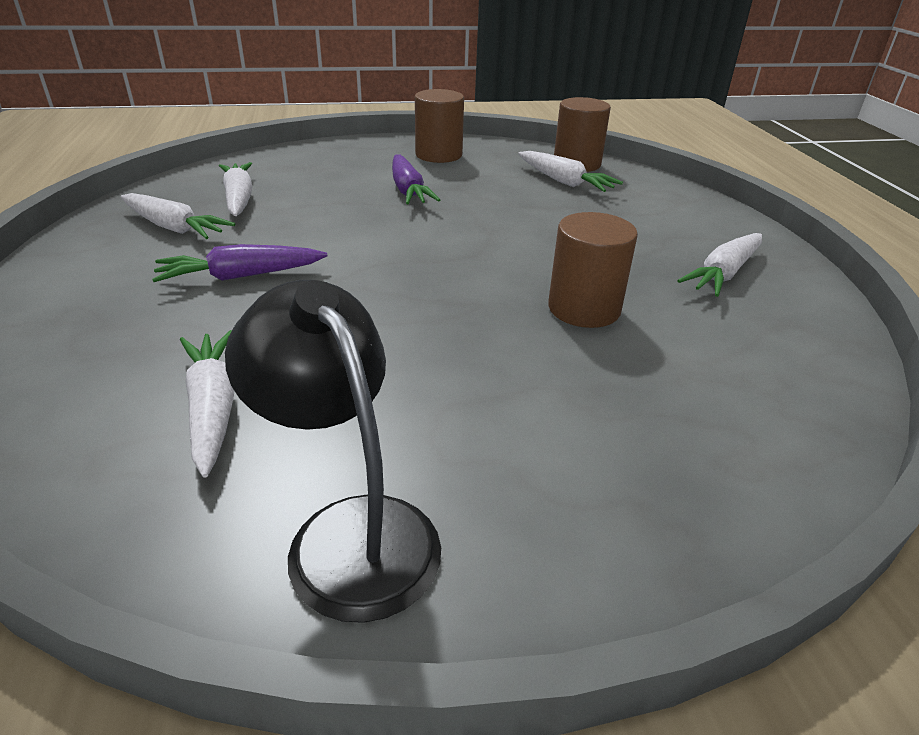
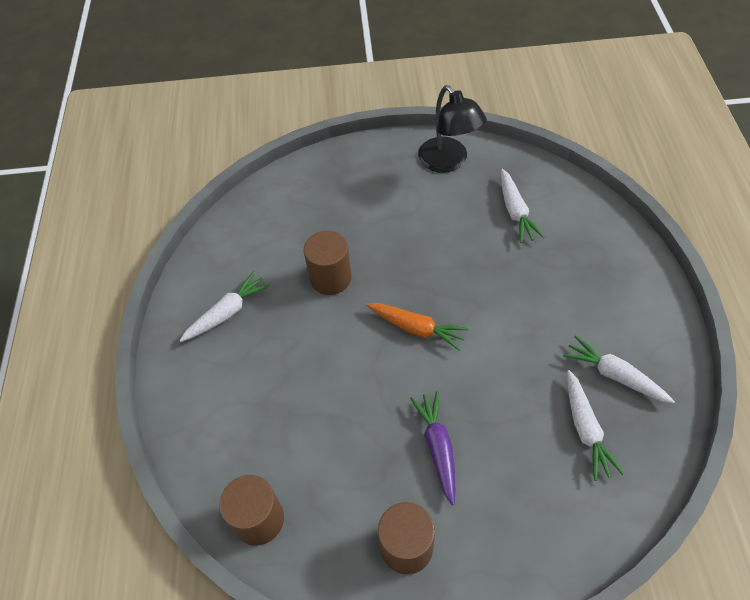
camera: 170 degrees left, 20 degrees up
purple carrot [152,244,328,282] -> none
white carrot [518,151,623,192] -> none
none -> orange carrot [366,303,469,350]

